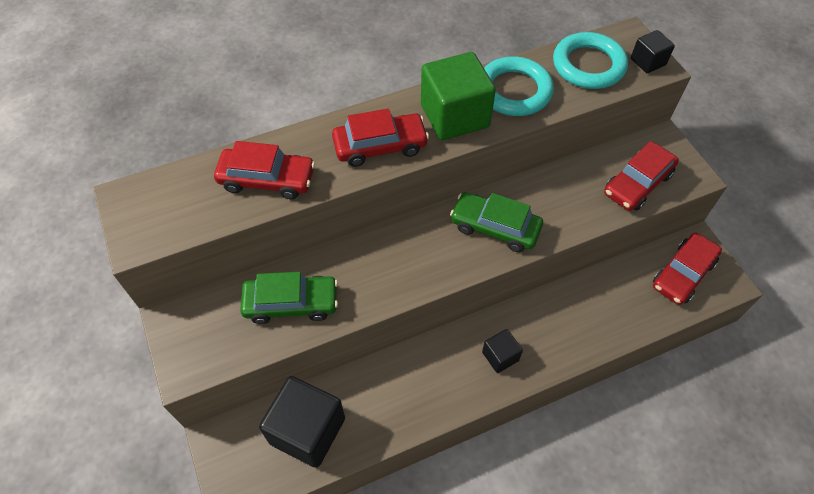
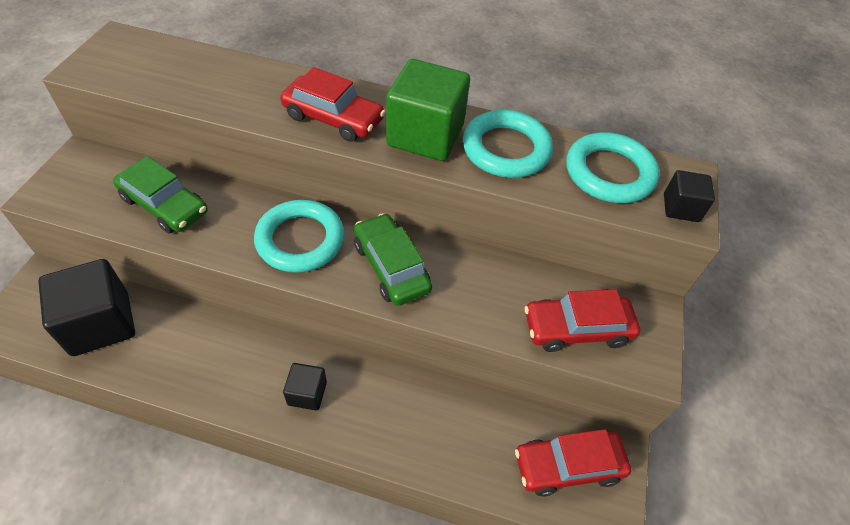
camera: 35 degrees right, 5 degrees down
red car [214,141,315,199] -> none
none -> turquoise ring [254,199,344,273]

